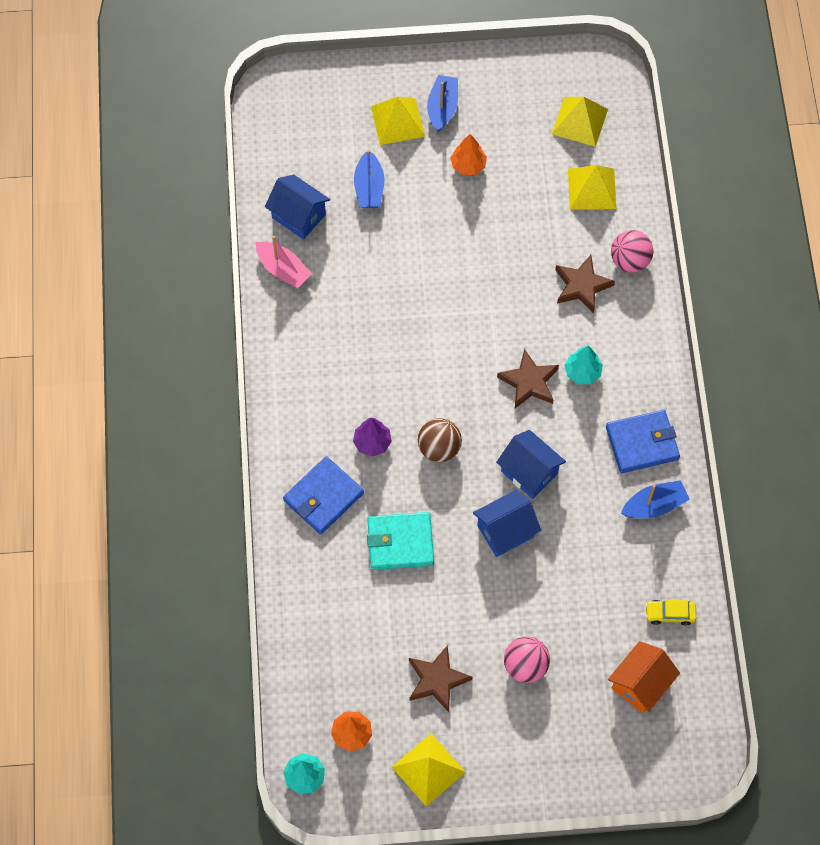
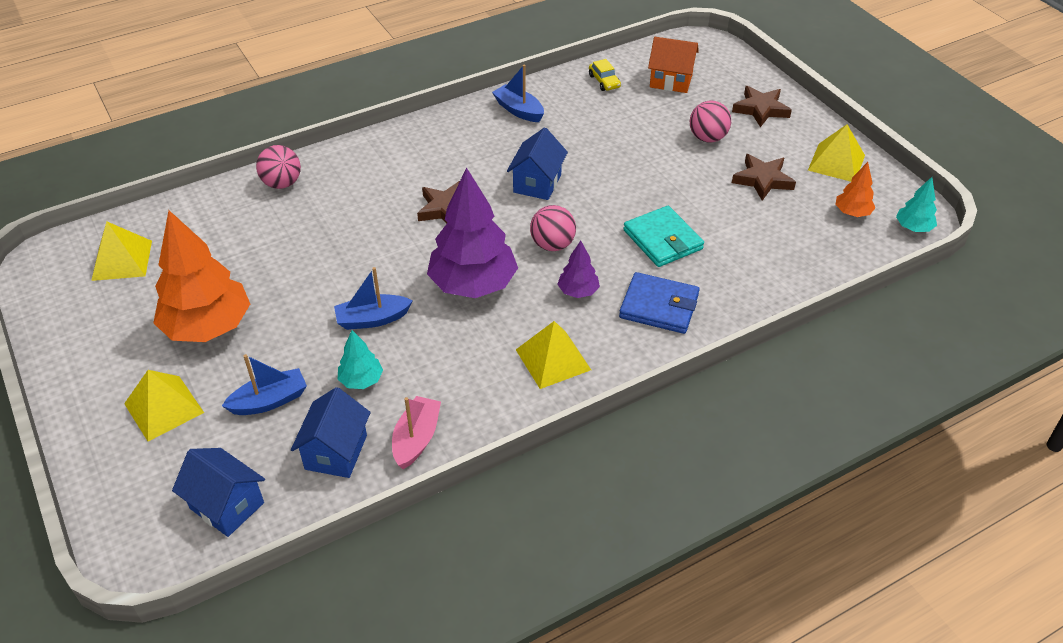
camera: 115 degrees left, 20 degrees down
brown ball [418,418,462,462] -> pink ball [530,205,576,251]
blue boat [427,75,458,132] -> blue boat moved to [334,267,413,330]
orange tree [450,134,487,175] -> orange tree [153,210,250,342], size x2.14
blue house [473,490,541,557] -> blue house moved to [172,448,265,537]
brown star [555,255,615,313] -> brown star moved to [732,86,792,127]
turquoise tree [565,346,603,384] -> turquoise tree moved to [338,330,383,389]
yellow pyramid [568,165,616,210] -> yellow pyramid moved to [516,321,591,389]
blue wallet [606,410,680,473] -> none
none -> purple tree [427,167,518,298]

